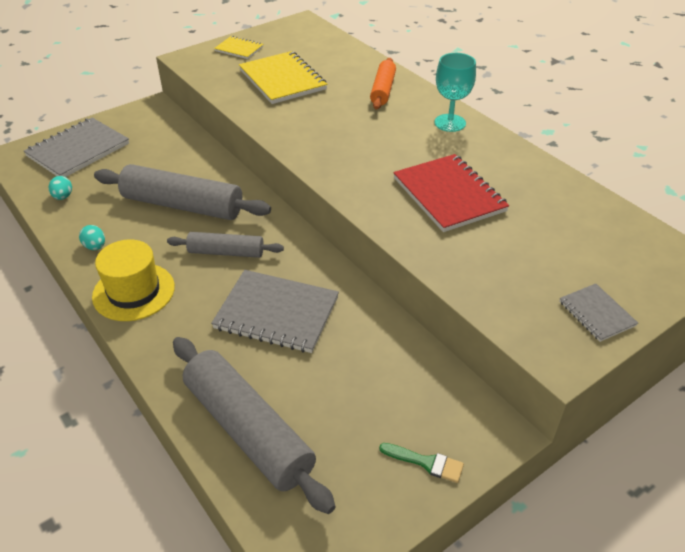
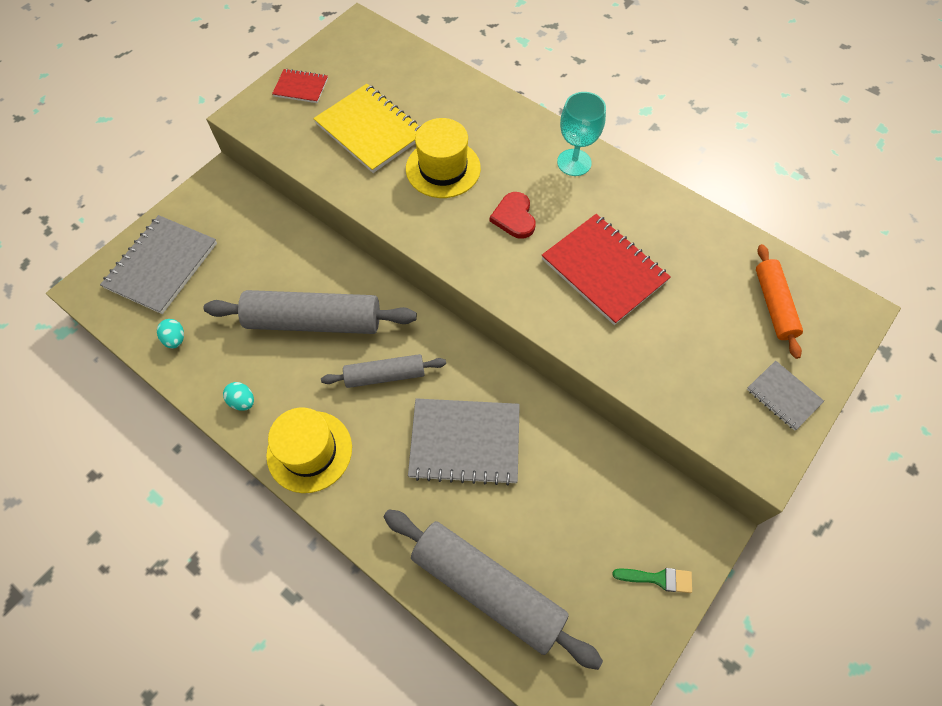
camera: 15 degrees left, 20 degrees up
yellow notebook [214,36,263,59] -> red notebook [272,69,328,103]
orange rolling pin [370,58,396,110] -> orange rolling pin moved to [756,244,803,359]
none -> yellow hat [406,118,481,198]
none -> red heart [490,192,535,239]

